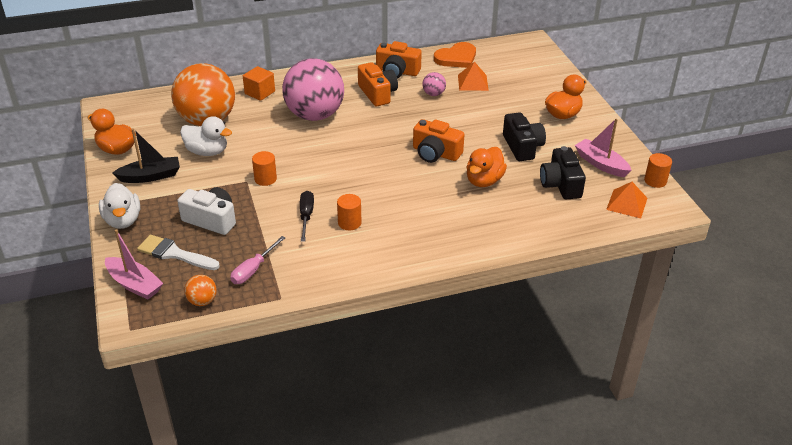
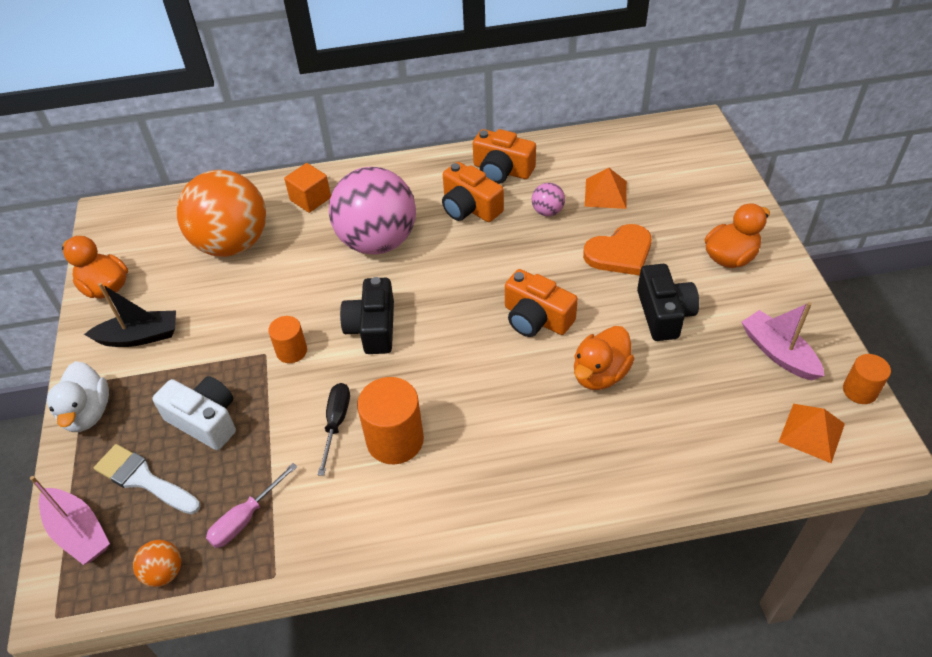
camera: 10 degrees right, 10 degrees up
white duck [180,116,232,156] -> none
orange cylinder [337,194,361,230] -> orange cylinder [357,377,424,464], size x1.70
orange camera [358,62,398,106] -> orange camera turned 150 degrees clockwise [442,162,504,222]
orange heart [434,42,476,68] -> orange heart moved to [583,224,652,276]
black camera [540,146,586,199] -> black camera moved to [340,277,394,354]

